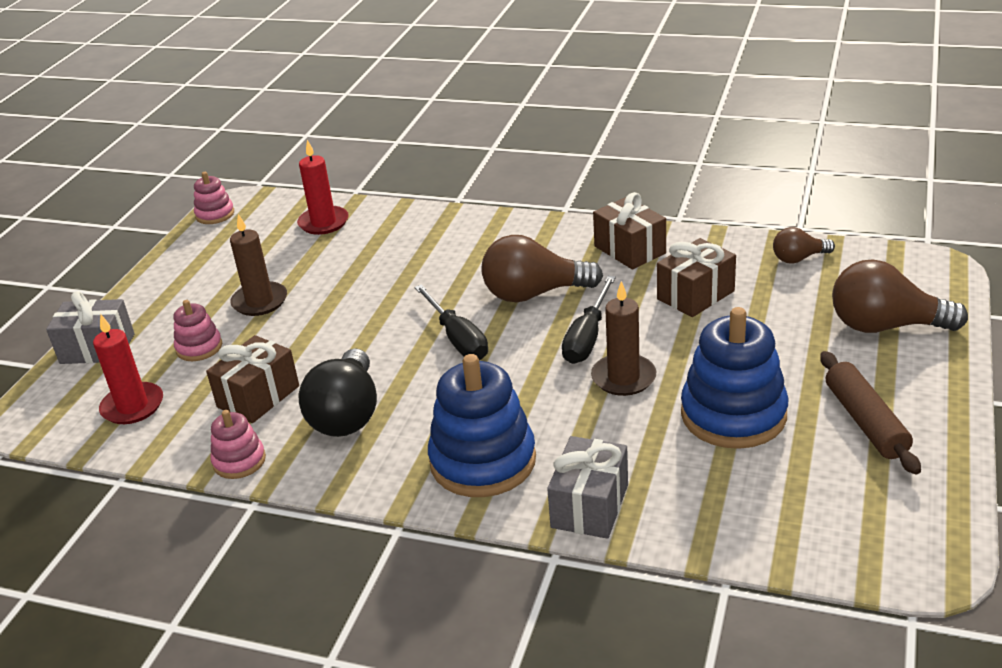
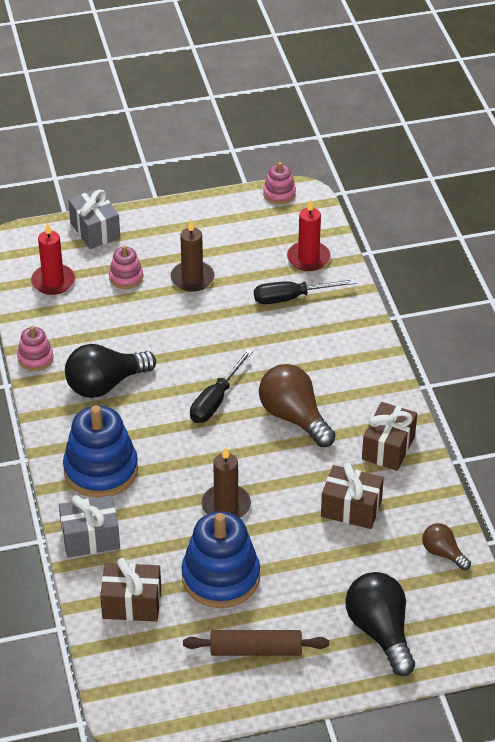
camera: 55 degrees right, 10 degrees up
brown gift [206,335,299,423] -> brown gift moved to [100,558,161,621]
black screwdriver [562,276,616,364] -> black screwdriver moved to [254,279,356,304]
brown rolling pin [820,351,921,475] -> brown rolling pin turned 45 degrees clockwise [183,630,329,656]
brown light bulb [832,260,968,333] -> black light bulb [345,572,415,676]

